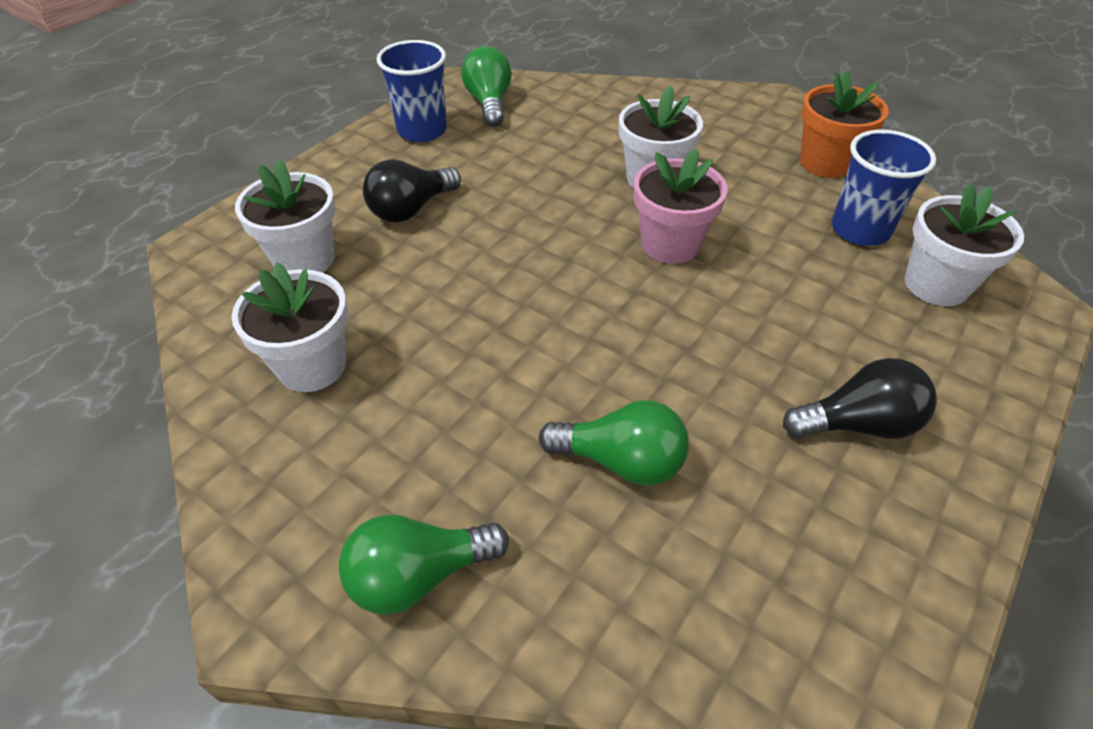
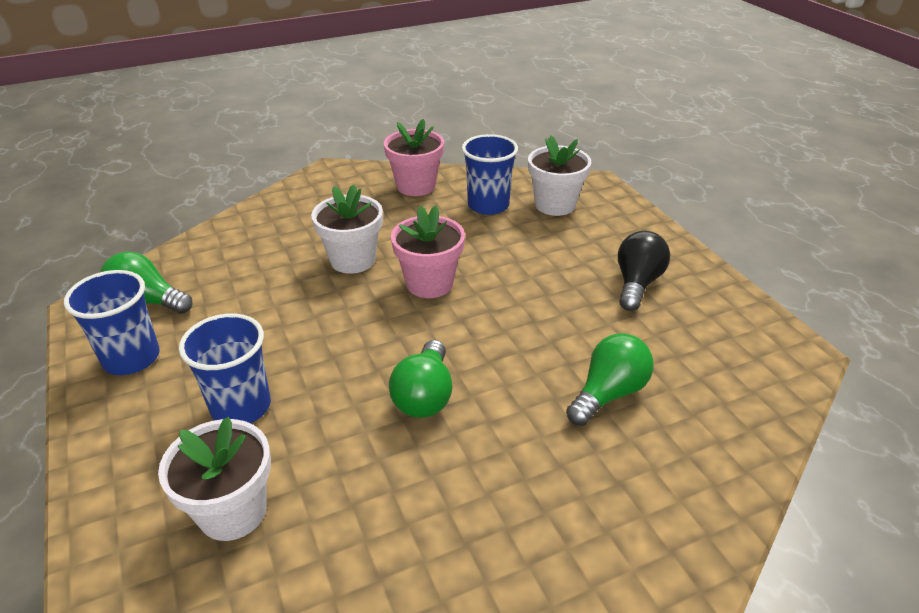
camera: 60 degrees left, 10 degrees down
white flower pot [232,262,348,392] -> none
green light bulb [339,515,509,615] -> green light bulb moved to [389,340,453,418]
black light bulb [363,159,461,223] -> blue cup [179,313,271,423]
orange flower pot [800,70,889,178] -> pink flower pot [384,119,444,196]

